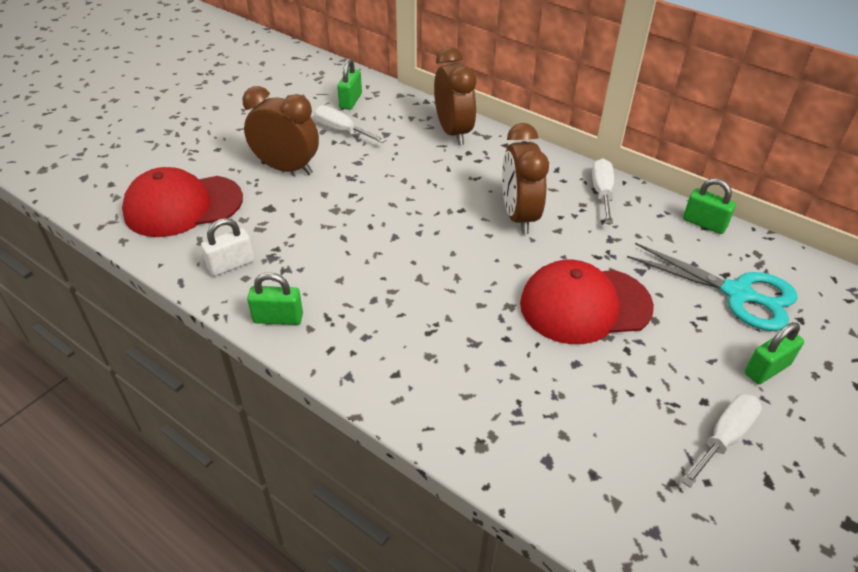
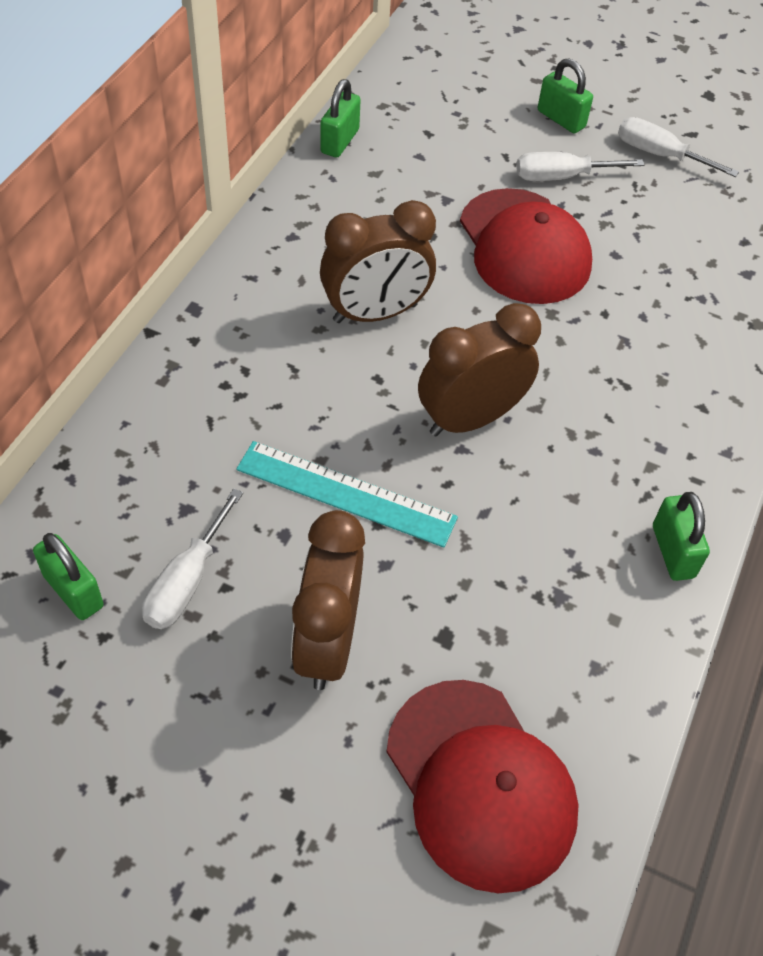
camera: 105 degrees left, 10 degrees up
white padlock [201,218,254,276] -> none
green padlock [337,58,362,110] -> green padlock turned 45 degrees clockwise [33,533,104,620]
brown clock [434,47,476,145] -> brown clock moved to [418,303,541,437]
white screwdriver [592,158,614,224] -> white screwdriver moved to [516,152,644,181]
turquoise scissors [627,243,798,331] -> none
none -> turquoise ruler [236,441,458,548]

